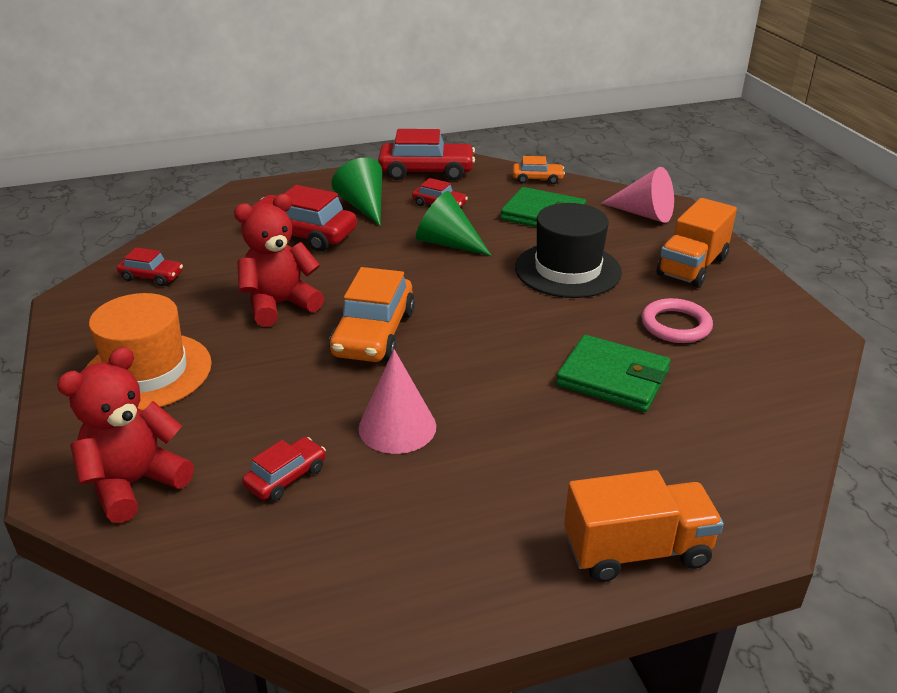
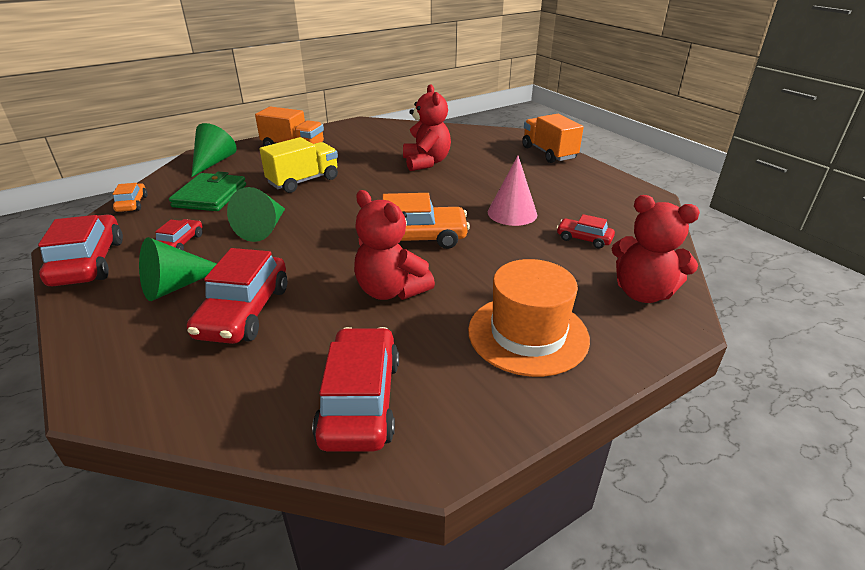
camera: 105 degrees left, 0 degrees up
red car [117,248,183,286] -> red car [312,327,399,452], size x1.88
black hat [515,203,622,298] -> yellow truck [259,137,338,193]
green wallet [556,335,671,412] -> red teddy bear [403,84,451,171]
pink cone [601,167,674,223] -> green cone [191,123,237,177]
pink ring [641,298,713,343] -> none

